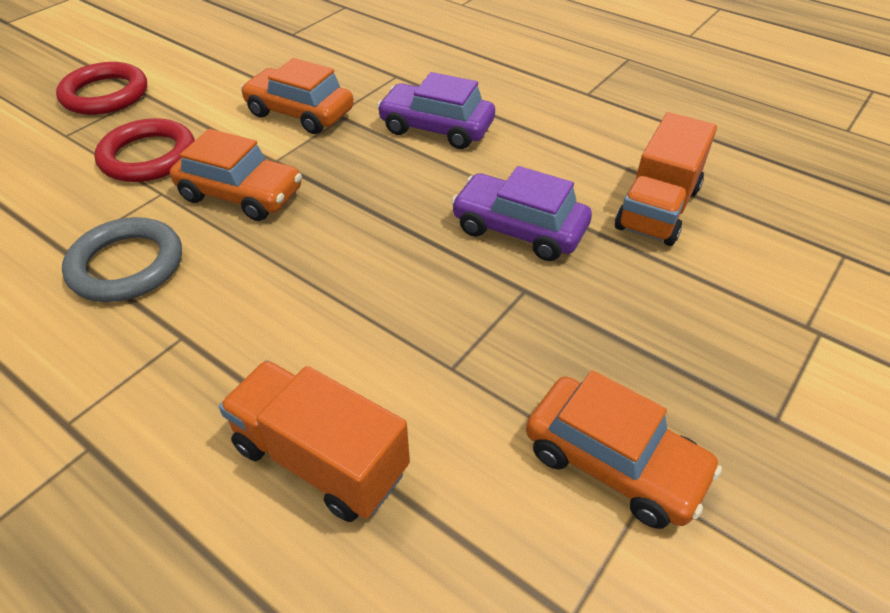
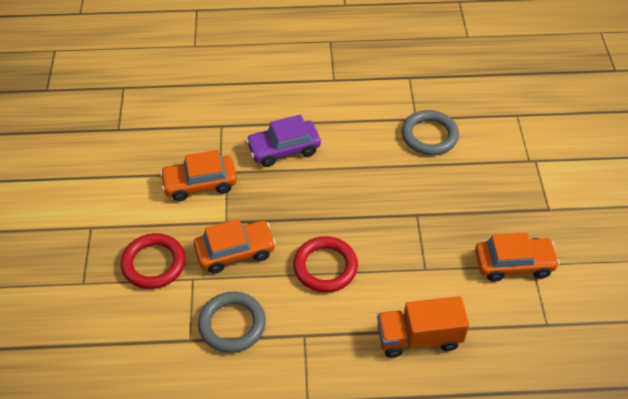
camera: 40 degrees left, 5 degrees up
red ring [56,62,147,115] -> red ring moved to [293,236,358,293]
purple car [451,166,592,261] -> none
orange truck [615,112,717,246] -> grey ring [402,110,459,155]

